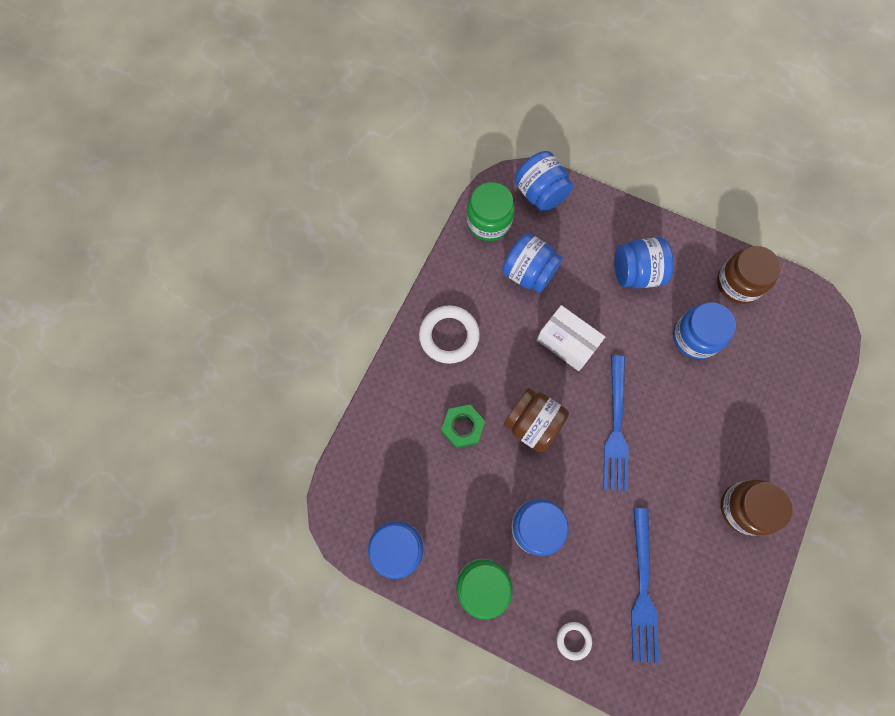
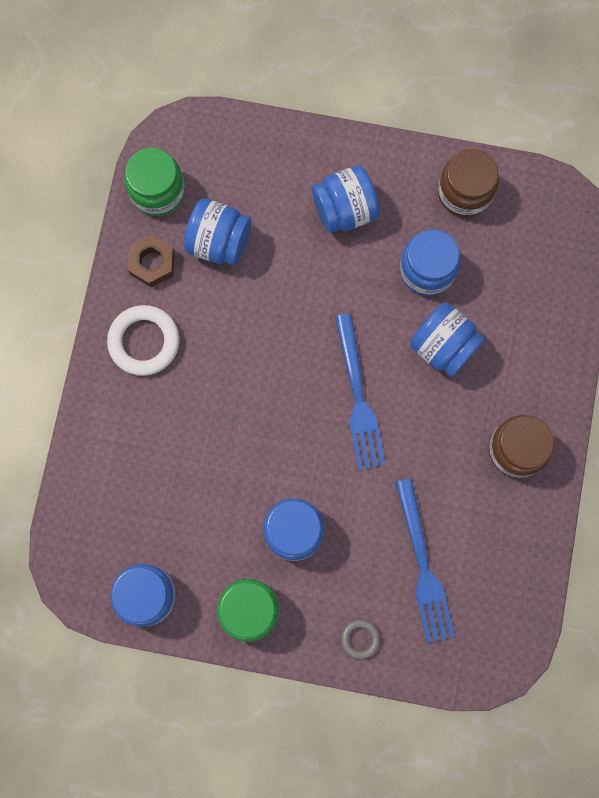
camera: 15 degrees left, 5 degrees up
green nut [441,405,485,449] -> none
brown jar [504,388,569,453] -> none
blue jar [515,151,573,212] -> blue jar moved to [410,303,485,377]
white box [537,305,605,371] -> none
white ring [557,622,592,661] -> grey ring [341,619,380,659]
none -> brown nut [128,235,175,287]

